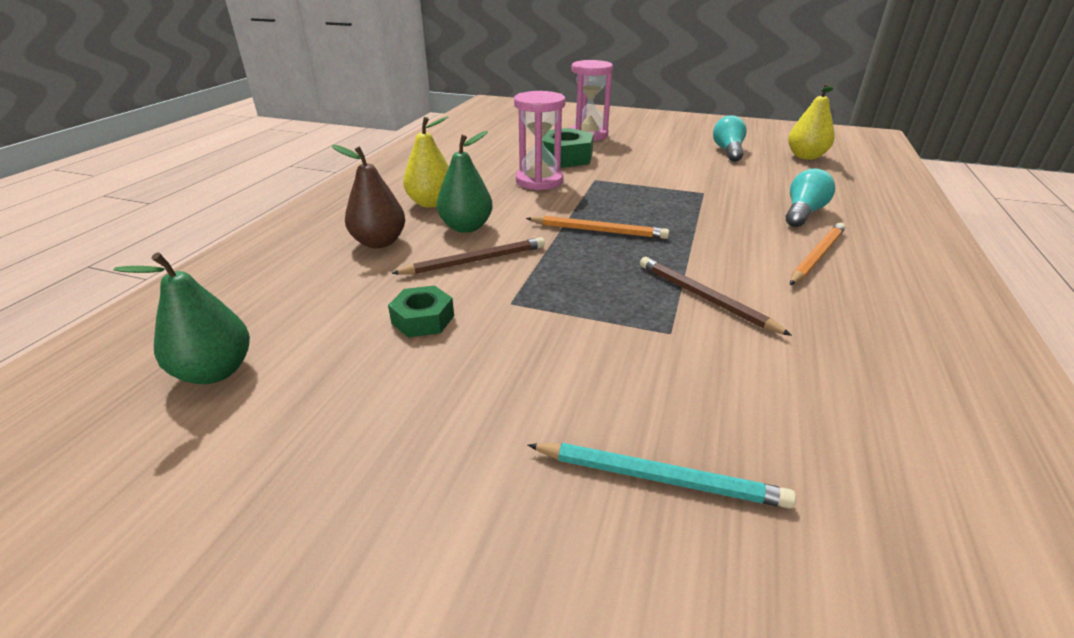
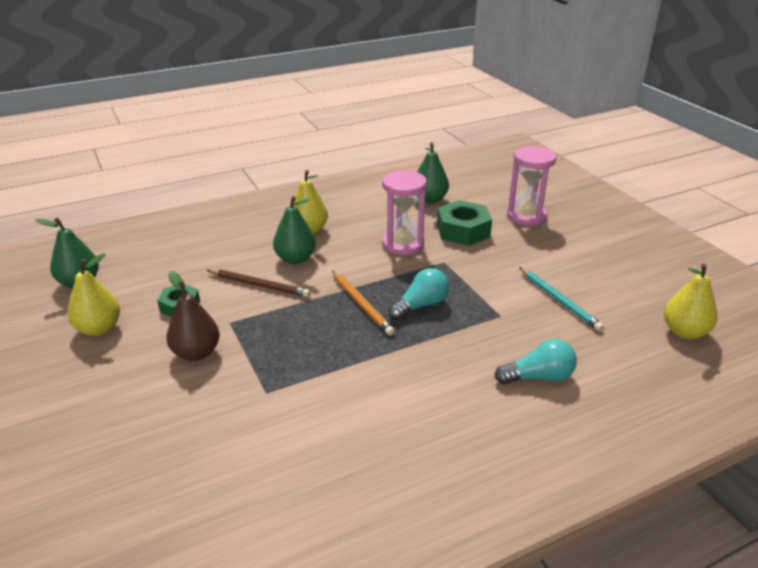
camera: 45 degrees right, 0 degrees up
brown pear [332,145,405,248] -> brown pear moved to [166,271,220,361]
turquoise pencil [528,443,796,509] -> turquoise pencil moved to [519,267,604,331]
brown pencil [640,257,792,336] -> none
turquoise light bulb [713,115,747,162] -> turquoise light bulb moved to [388,268,449,320]
orange pencil [790,223,845,285] -> none
none -> yellow pear [68,253,120,336]
none -> green pear [417,143,449,203]

